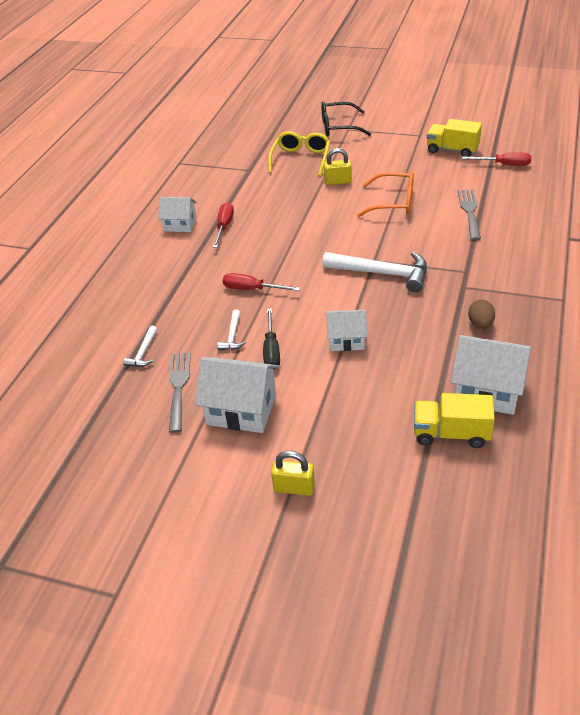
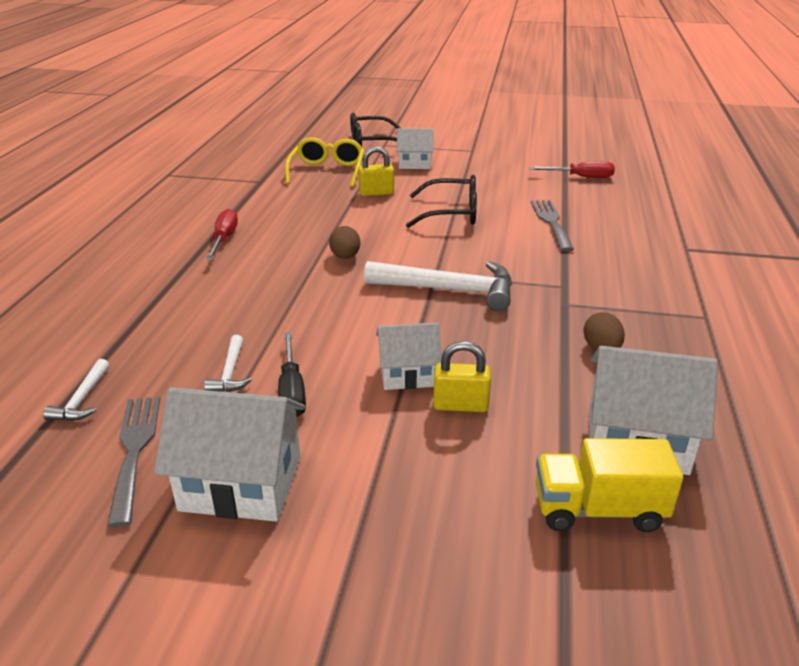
camera: 10 degrees left, 10 degrees down
white house [158,197,197,232] -> white house moved to [397,128,434,169]
red screwdriver [223,273,300,291] -> none
yellow padlock [271,451,315,496] -> yellow padlock moved to [433,341,491,412]
orange glasses [357,172,414,217] -> black glasses [406,175,477,228]
yellow truck [427,119,482,157] -> none
none -> brown egg [329,226,361,259]

